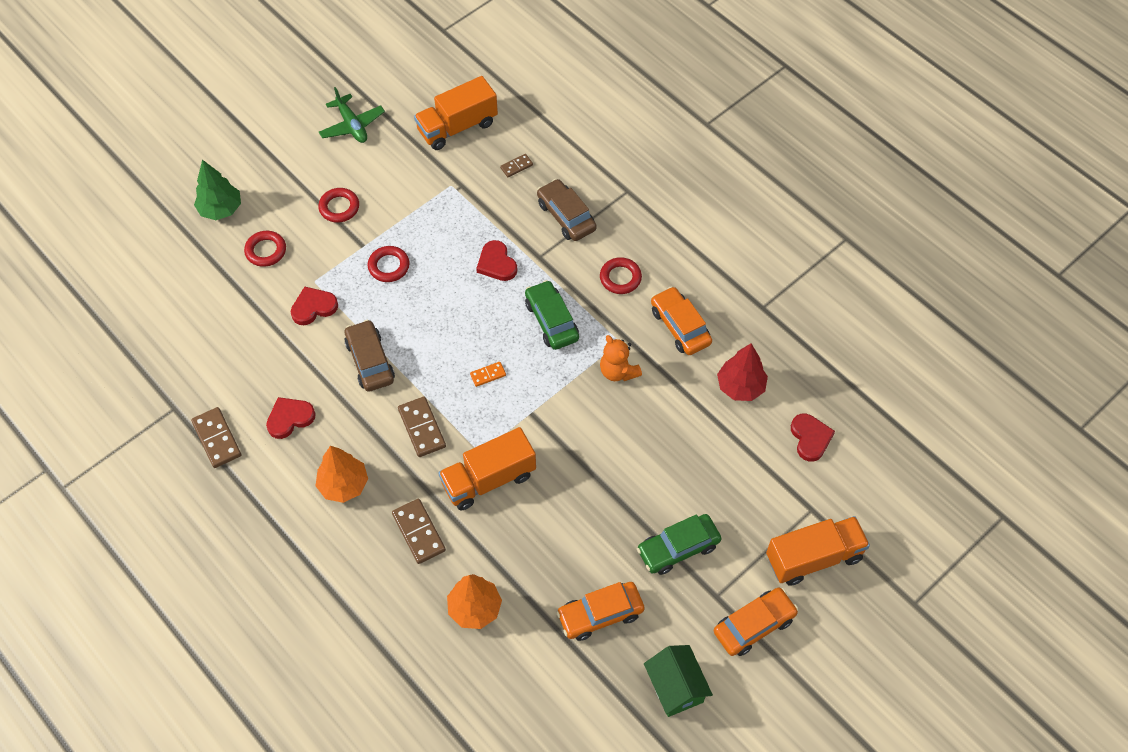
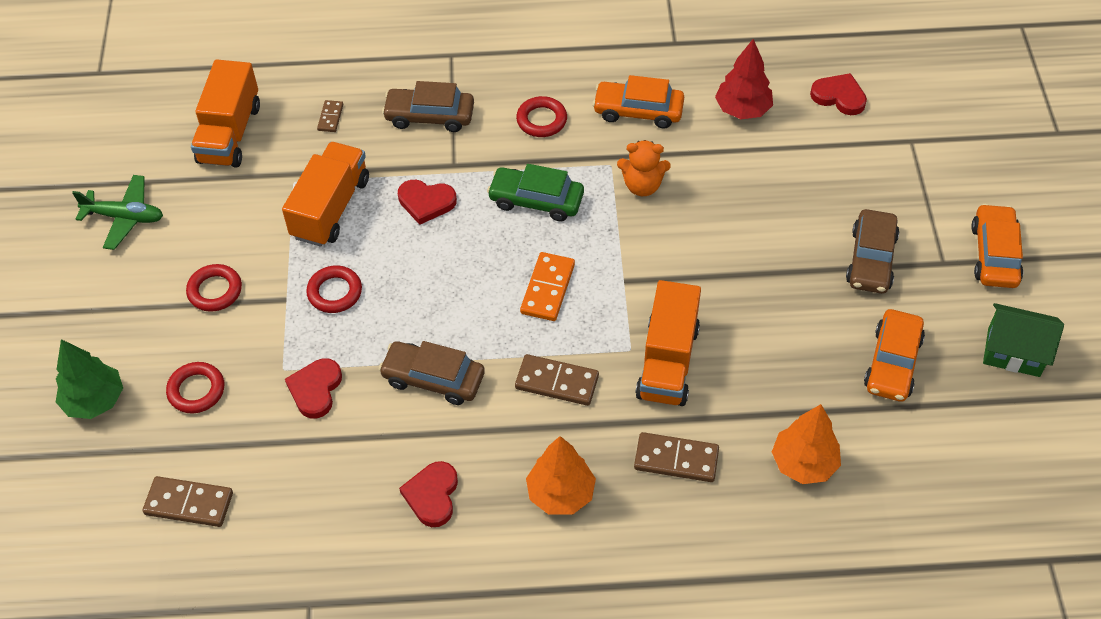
camera: 50 degrees left, 5 degrees down
brown domino [191,407,241,468] -> brown domino moved to [142,476,233,527]
orange domino [470,362,506,387] -> orange domino [520,252,575,321], size x1.78
green car [637,514,722,575] -> brown car [846,209,899,294]
orange truck [766,516,870,586] -> orange truck moved to [282,142,369,247]

